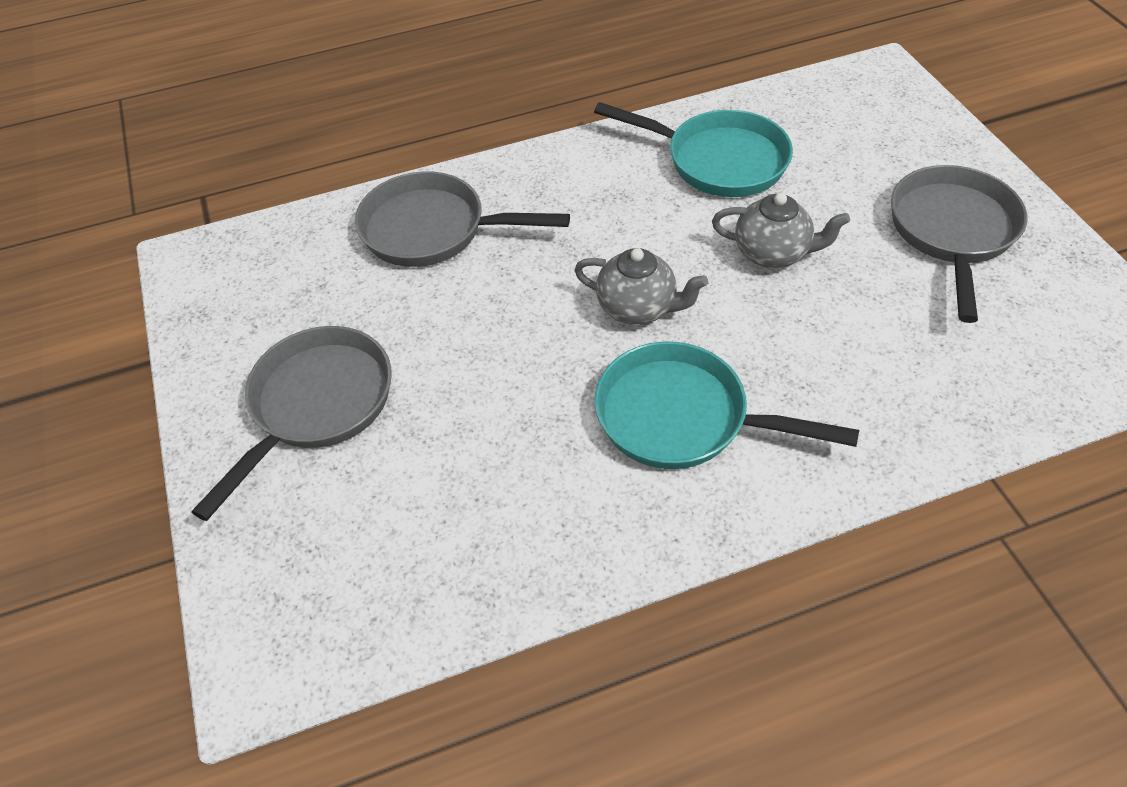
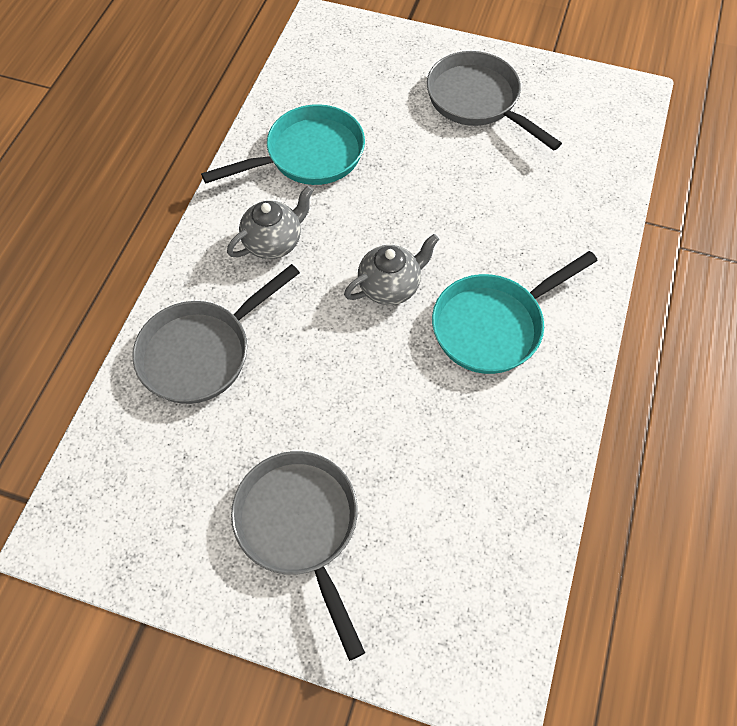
camera: 55 degrees left, 10 degrees up
grey teapot [712,193,850,268] -> grey teapot moved to [227,186,314,259]

